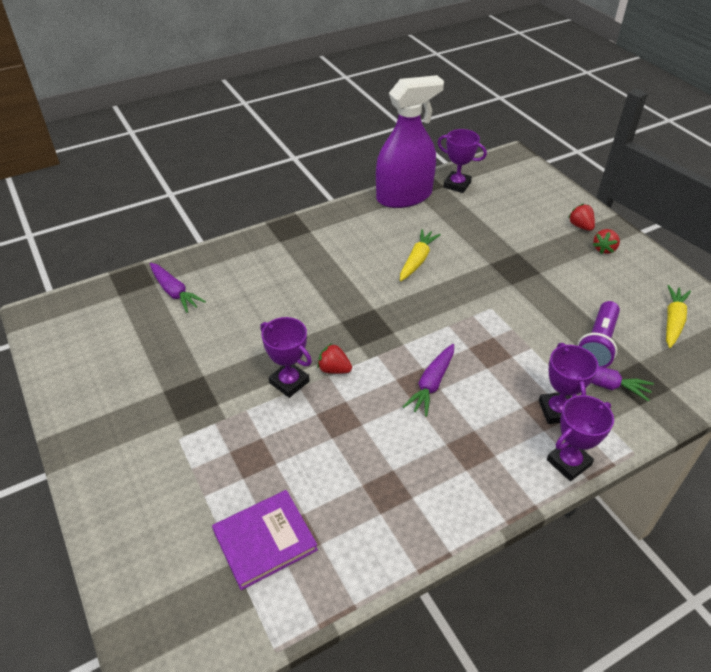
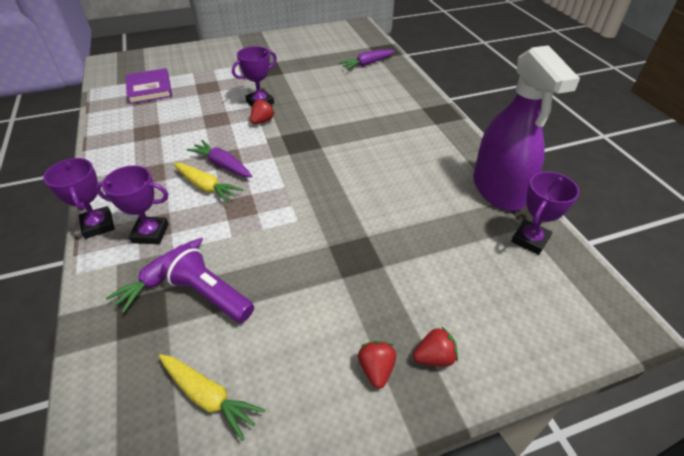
camera: 100 degrees right, 0 degrees up
yellow carrot [400,229,441,281] -> yellow carrot moved to [173,163,243,203]
red strawberry [593,229,620,254] -> red strawberry turned 45 degrees clockwise [358,341,396,389]

